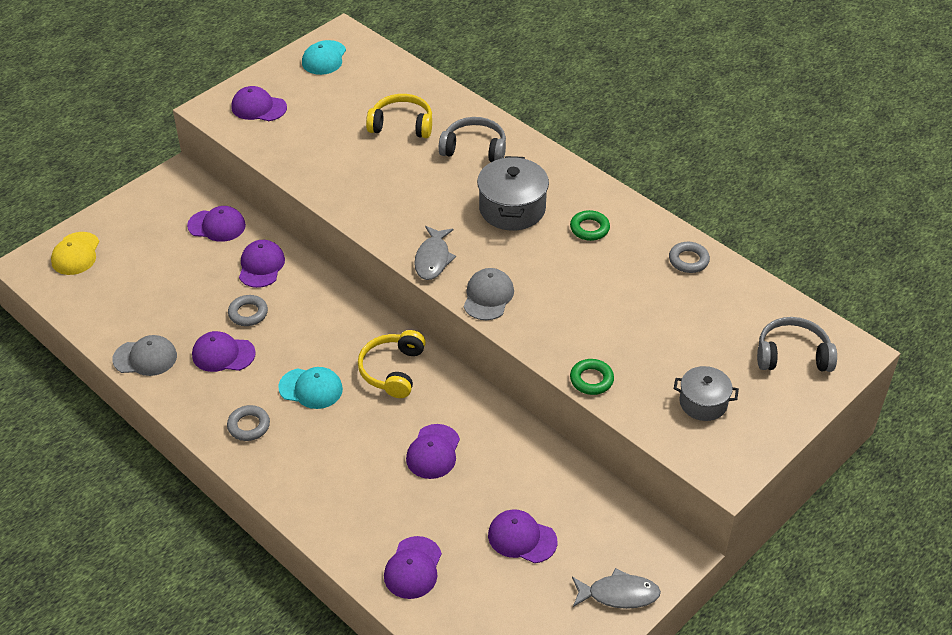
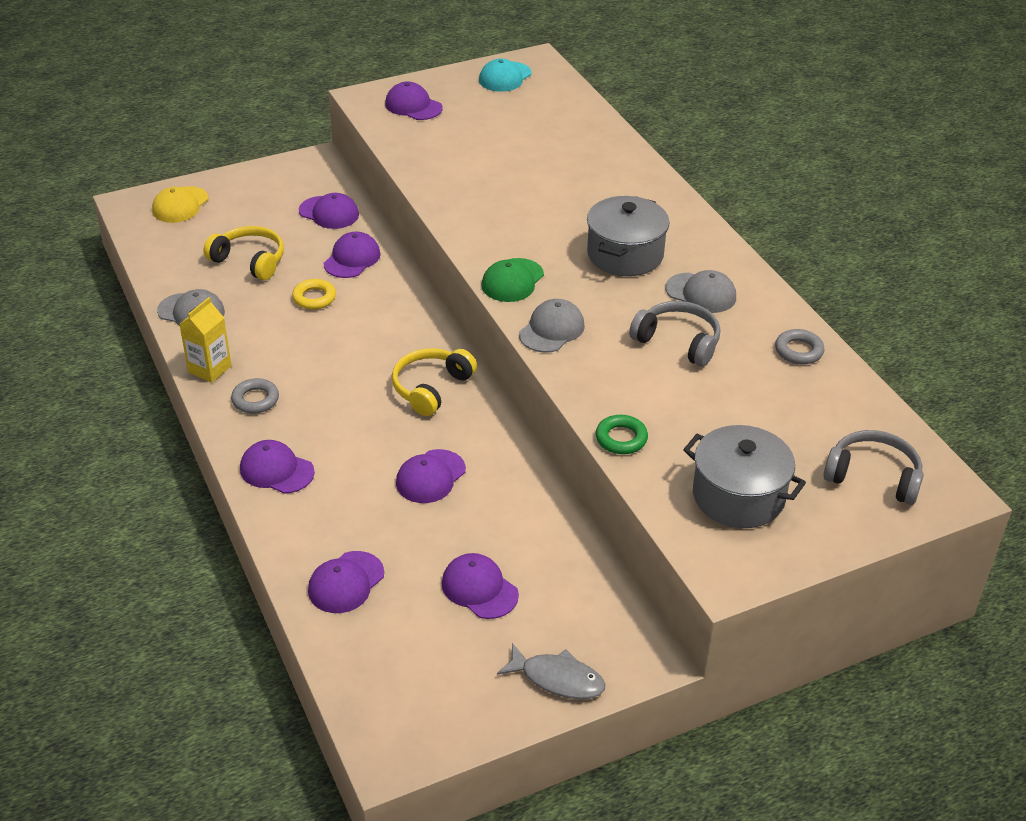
camera: 20 degrees right, 5 degrees down
purple cap [192,331,256,372] -> purple cap moved to [240,440,315,494]
grey ring [228,295,268,326] -> yellow ring [292,279,336,310]
turquoise cap [278,367,343,409] -> none
yellow headphones [366,94,432,138] -> yellow headphones moved to [203,226,284,280]
grey fish [414,226,456,280] -> green cap [481,258,544,302]
grey headphones [438,117,506,162] -> grey headphones moved to [629,301,720,367]
green ring [570,210,610,241] -> grey cap [665,270,736,313]
grey pot [674,366,739,421] -> grey pot [683,425,806,528], size x1.57
none -> yellow carton [179,297,232,383]

